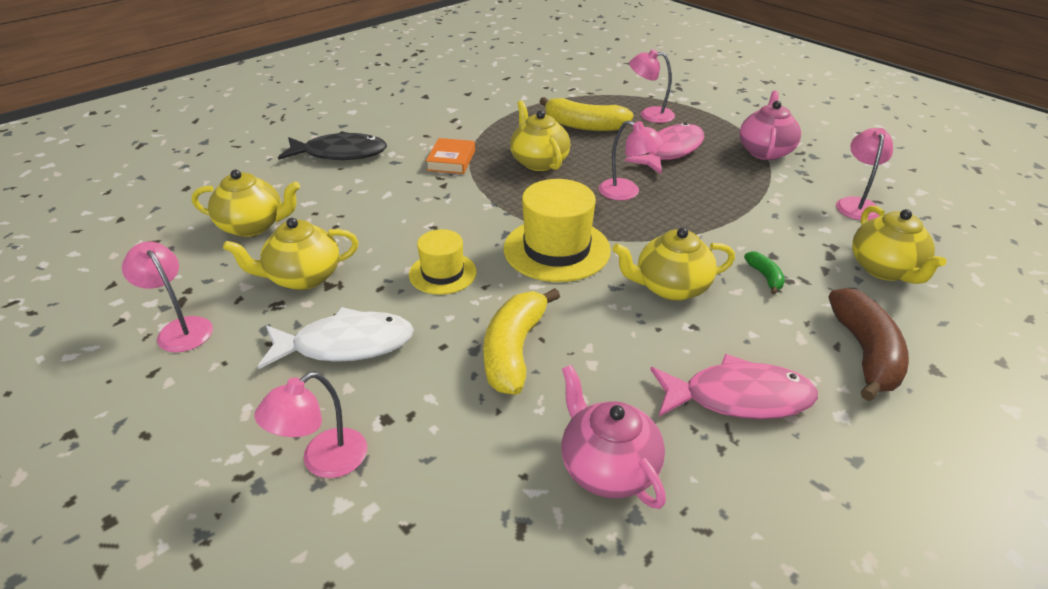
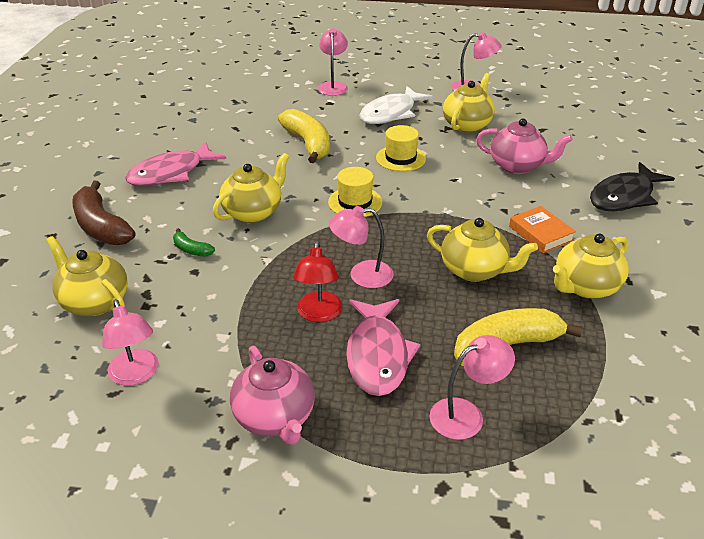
camera: 140 degrees right, 0 degrees up
yellow teapot [192,170,300,237] -> yellow teapot moved to [553,234,629,299]
yellow hat [504,179,611,282] -> yellow hat [328,167,382,217], size x0.61
pink teapot [562,365,666,509] -> pink teapot moved to [476,119,573,174]
none -> red lamp [293,241,343,322]

